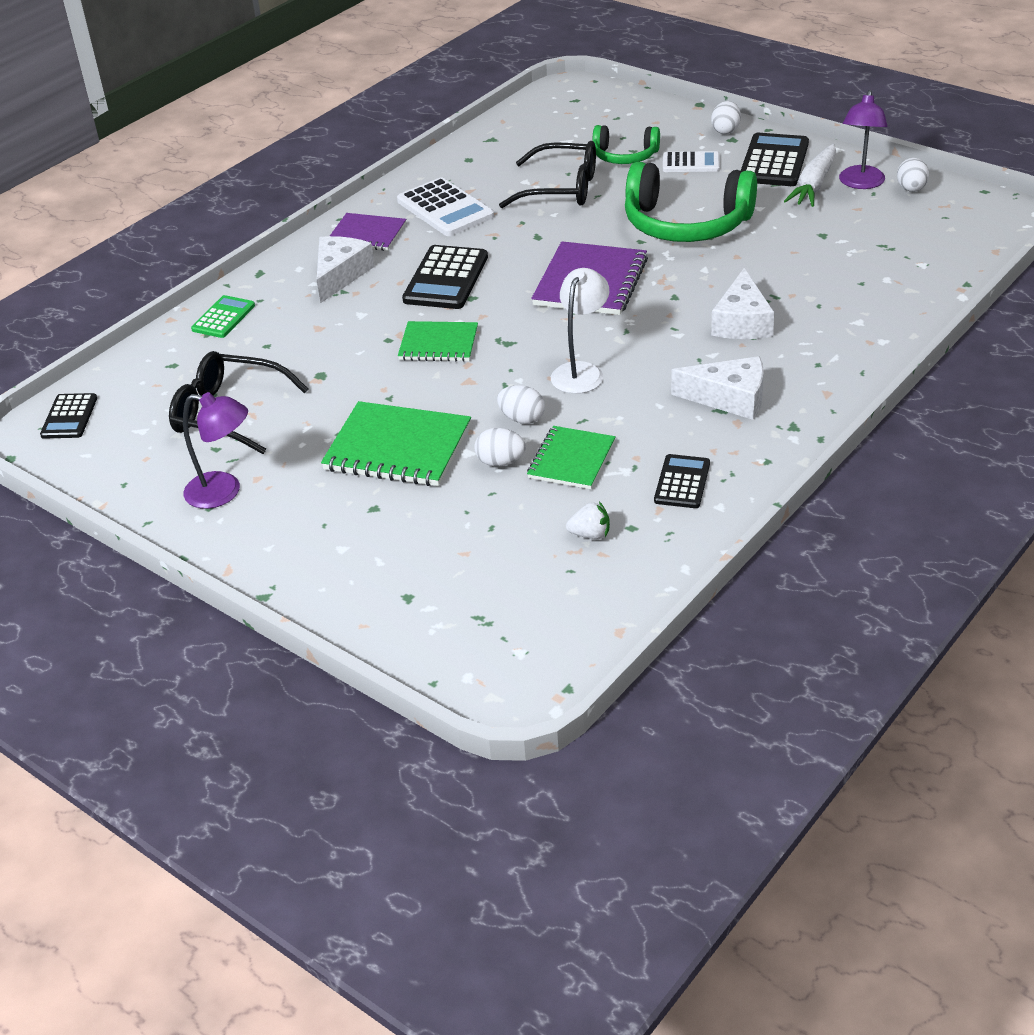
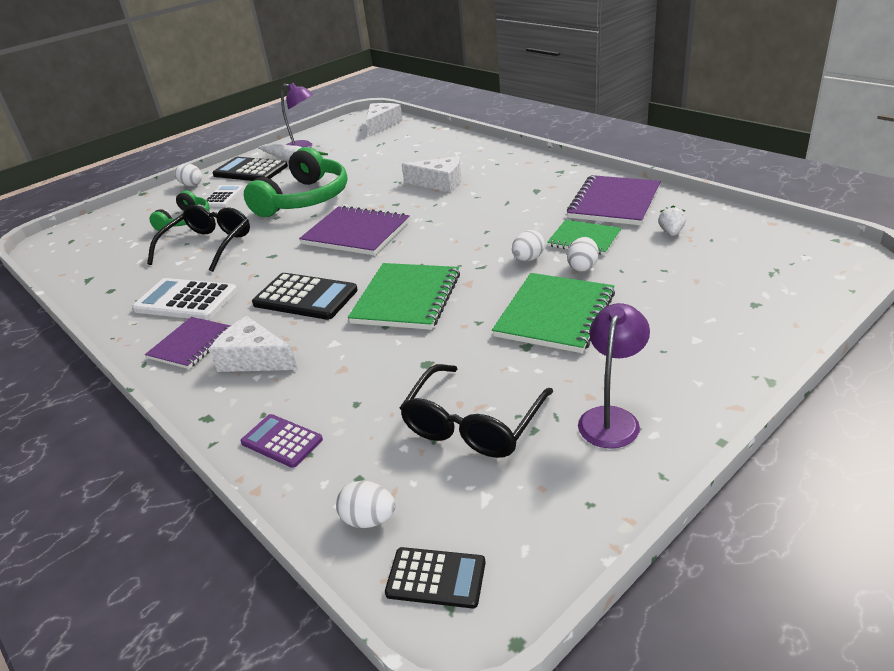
camera: 80 degrees left, 5 degrees down
green calculator [191,295,255,338] -> purple calculator [240,414,323,468]
white calculator [397,177,494,236] -> white calculator turned 135 degrees counterclockwise [132,278,238,320]
green notebook [398,321,478,362] -> green notebook [348,263,460,330], size x1.57
white lamp [551,268,609,394] -> none
black calculator [654,454,710,508] -> purple notebook [567,175,661,225]
white cheese [671,356,764,420] -> white cheese moved to [366,103,403,137]
white egg [897,158,929,192] -> white egg moved to [336,481,396,528]

